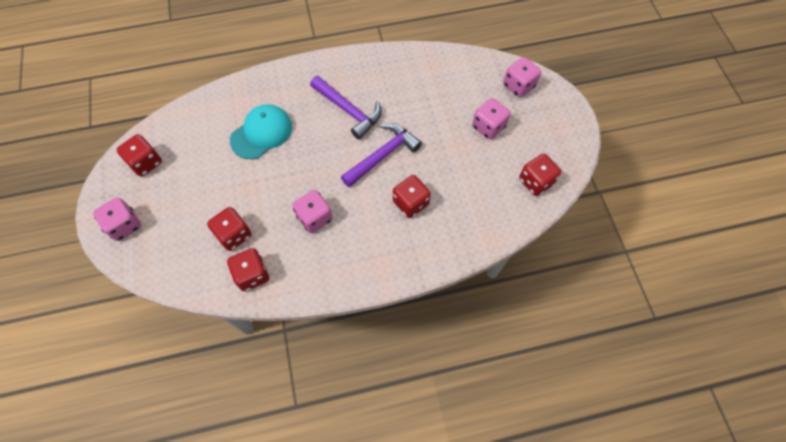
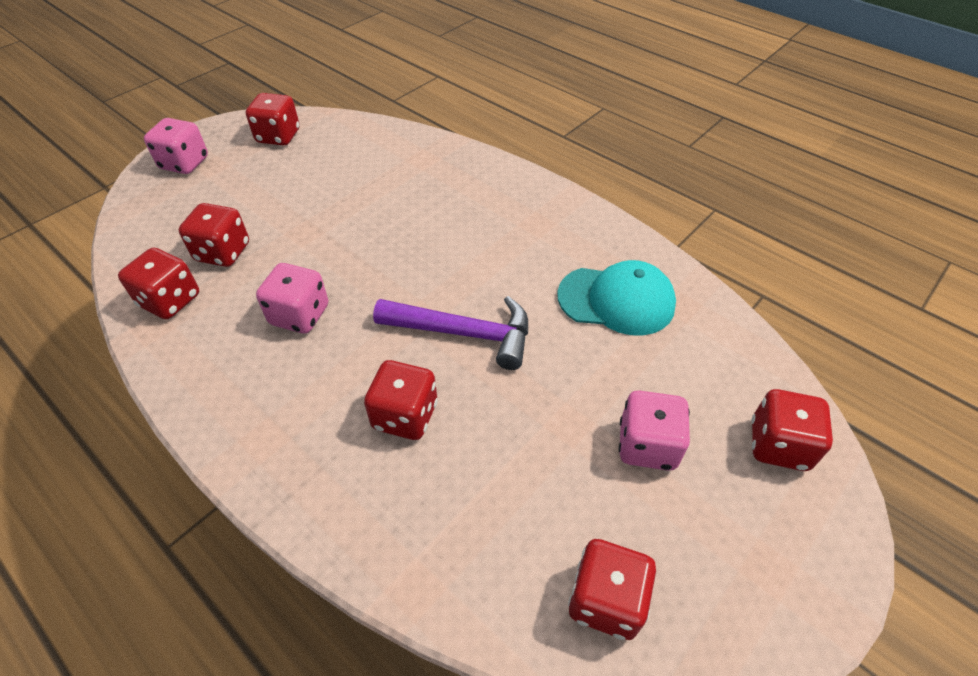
camera: 55 degrees right, 15 degrees down
turquoise cap [230,104,292,160] -> turquoise cap moved to [557,260,676,336]
purple hammer [310,76,382,140] -> none
pink dice [503,57,541,98] -> red dice [751,389,833,471]

